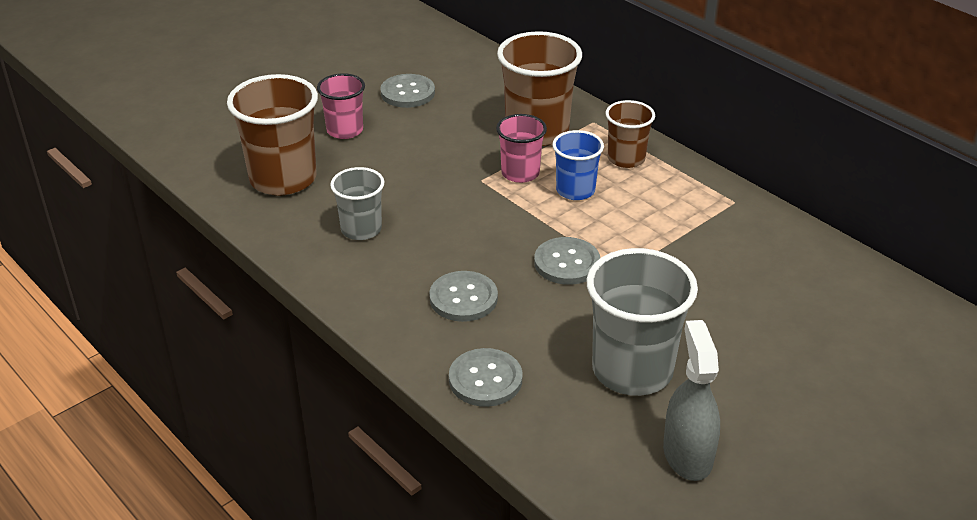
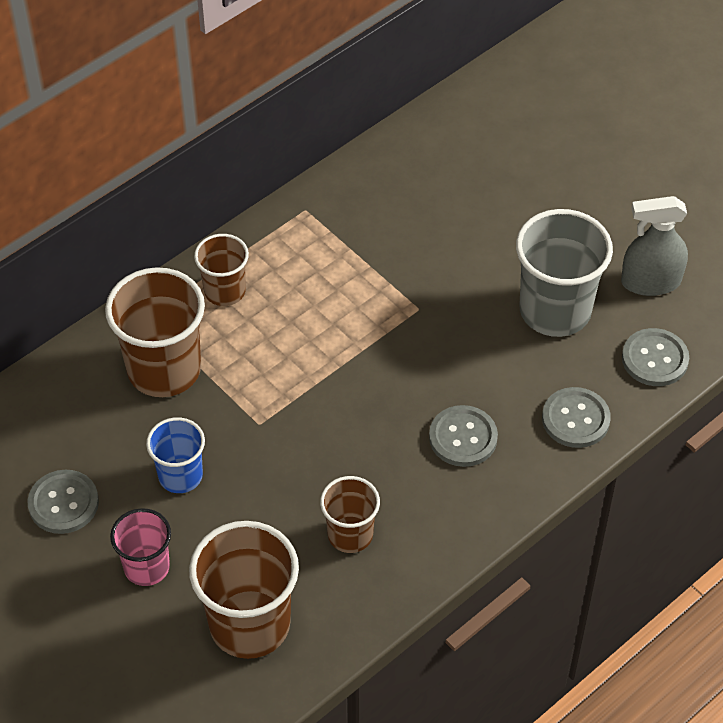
camera: 90 degrees left, 15 degrees up
grey cup [330,167,385,240] -> brown cup [320,476,380,553]
pink cup [496,114,547,183] -> none
grey button [534,237,600,285] -> grey button moved to [622,328,689,386]
blue cup [552,130,604,200] -> blue cup moved to [146,417,205,493]

